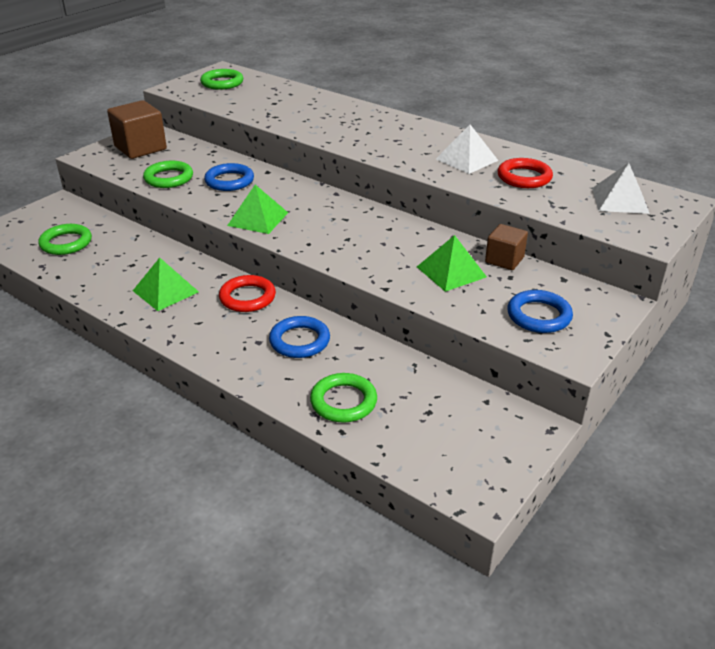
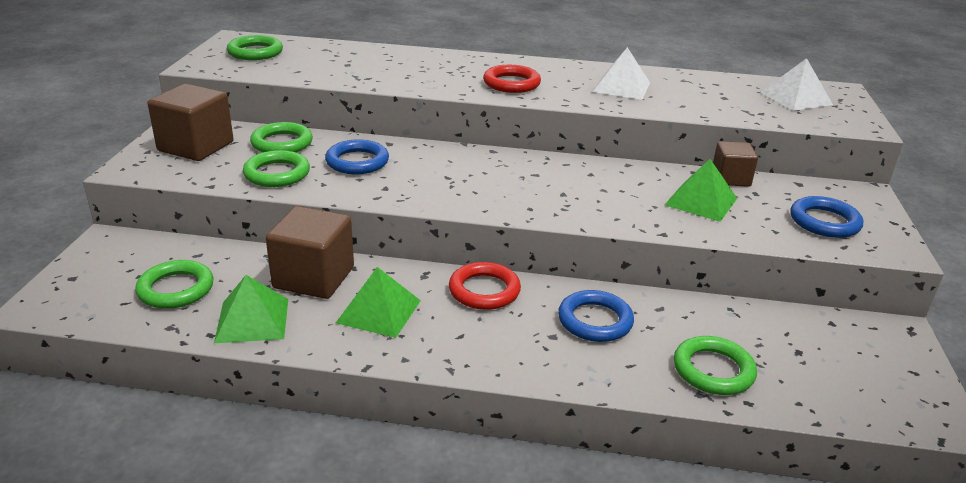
camera: 30 degrees left, 5 degrees down
green pyramid [227,185,288,234] -> green pyramid moved to [214,275,288,343]
red ring [498,158,553,188] -> red ring moved to [483,65,541,93]
none -> green ring [250,122,313,153]
none -> brown cube [266,206,354,299]

